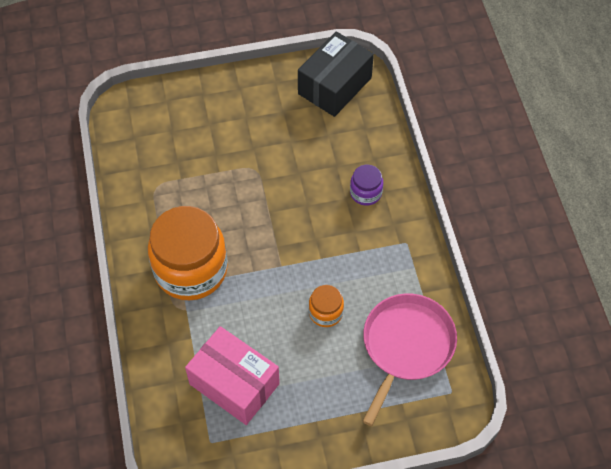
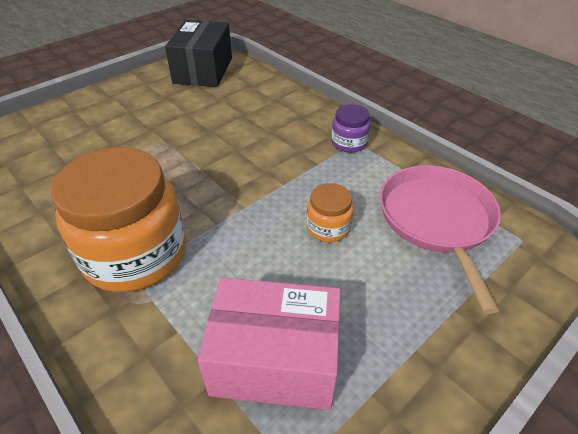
camera: 30 degrees left, 15 degrees down
purple jar [350,164,383,206] -> purple jar moved to [331,104,371,153]

